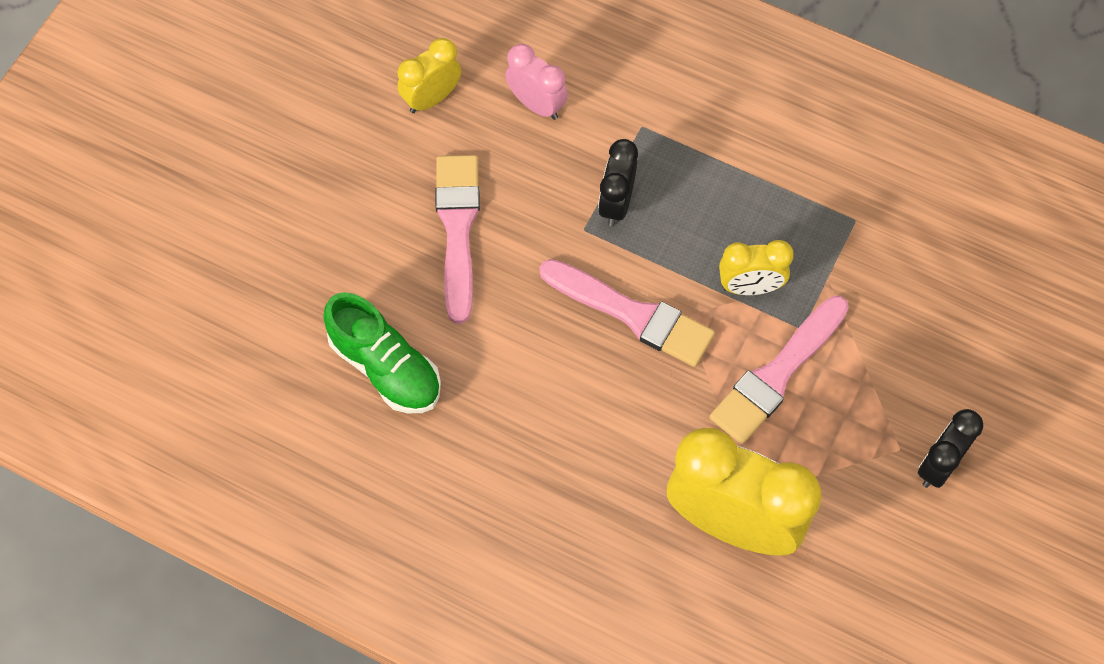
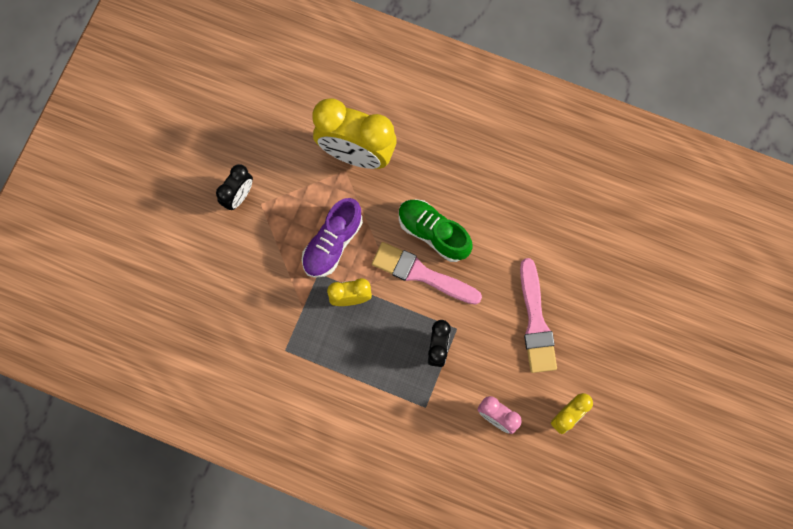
camera: 175 degrees right, 10 degrees up
green shoe [323,292,441,413] -> green shoe moved to [399,199,472,262]
pink brush [710,296,849,444] -> purple shoe [302,198,363,278]

